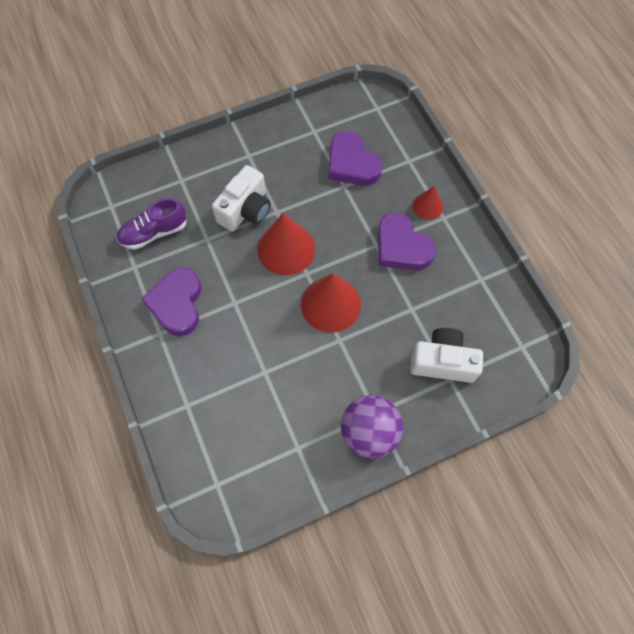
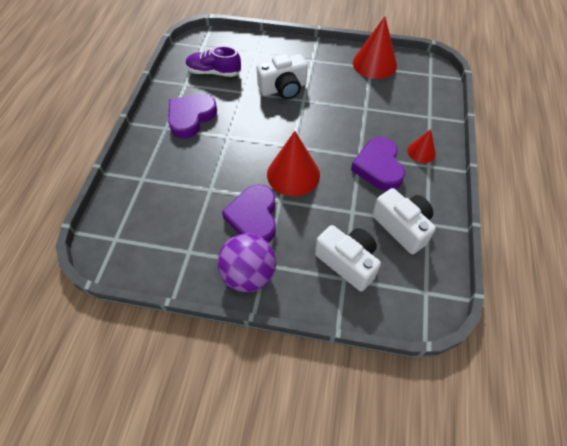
camera: 35 degrees right, 10 degrees down
red cone [257,213,315,275] -> red cone moved to [353,16,397,79]
purple heart [328,131,382,186] -> purple heart moved to [222,184,276,243]
none -> white camera [372,188,436,254]

